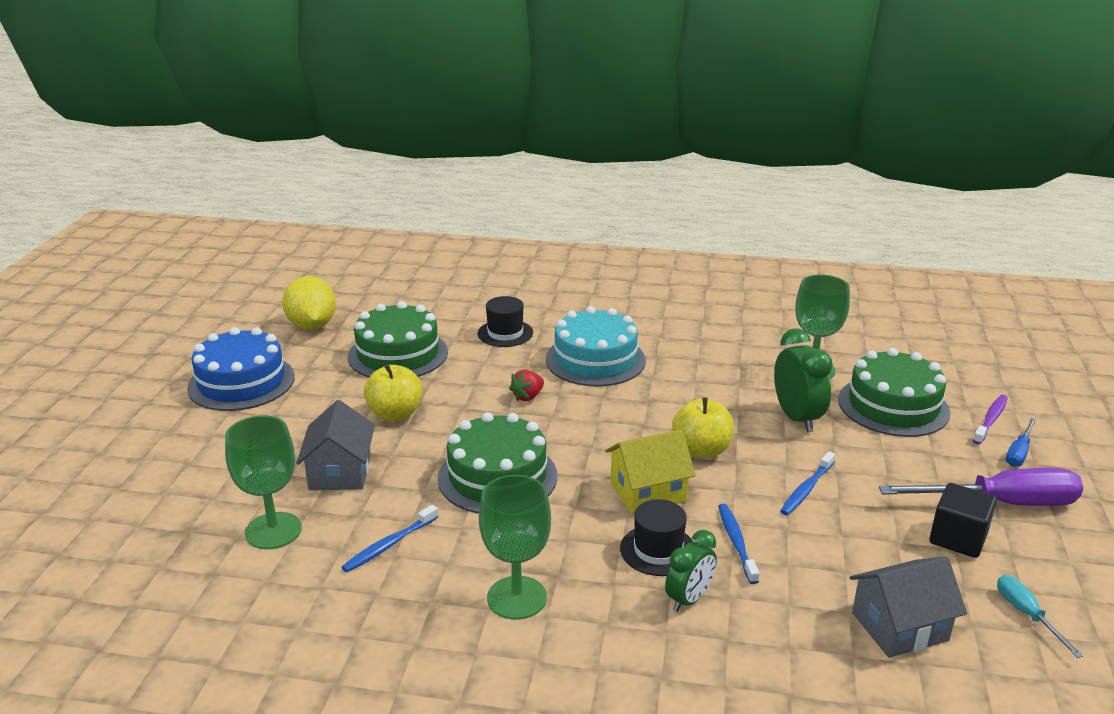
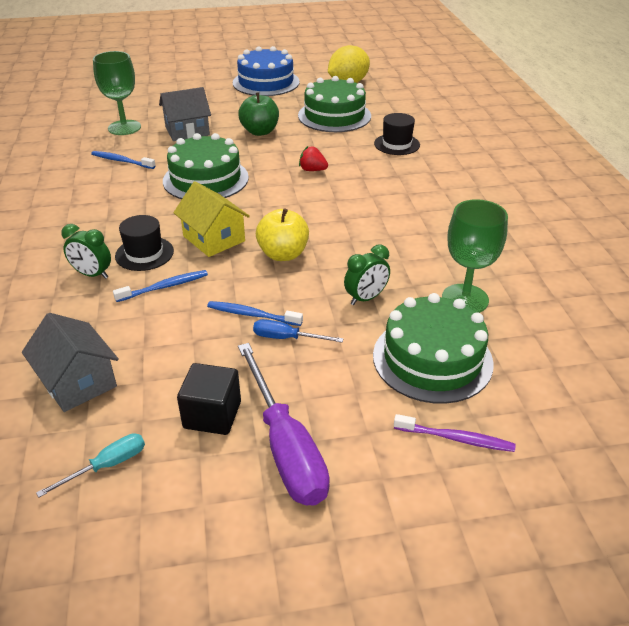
camera: 70 degrees right, 10 degrees up
yellow apple [364,364,422,421] -> green apple [238,92,279,136]
green goblet [479,475,551,620] -> none
turquoise cake [546,306,646,386] -> none
green clock [774,328,833,433] -> green clock [344,244,390,305], size x0.66
blue screwdriver [1006,418,1036,467] -> blue screwdriver moved to [253,319,344,343]

